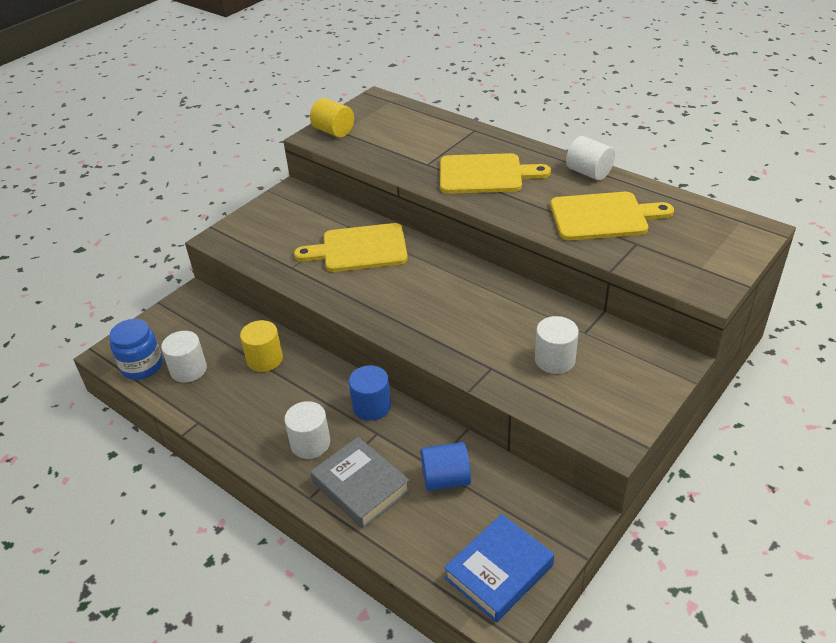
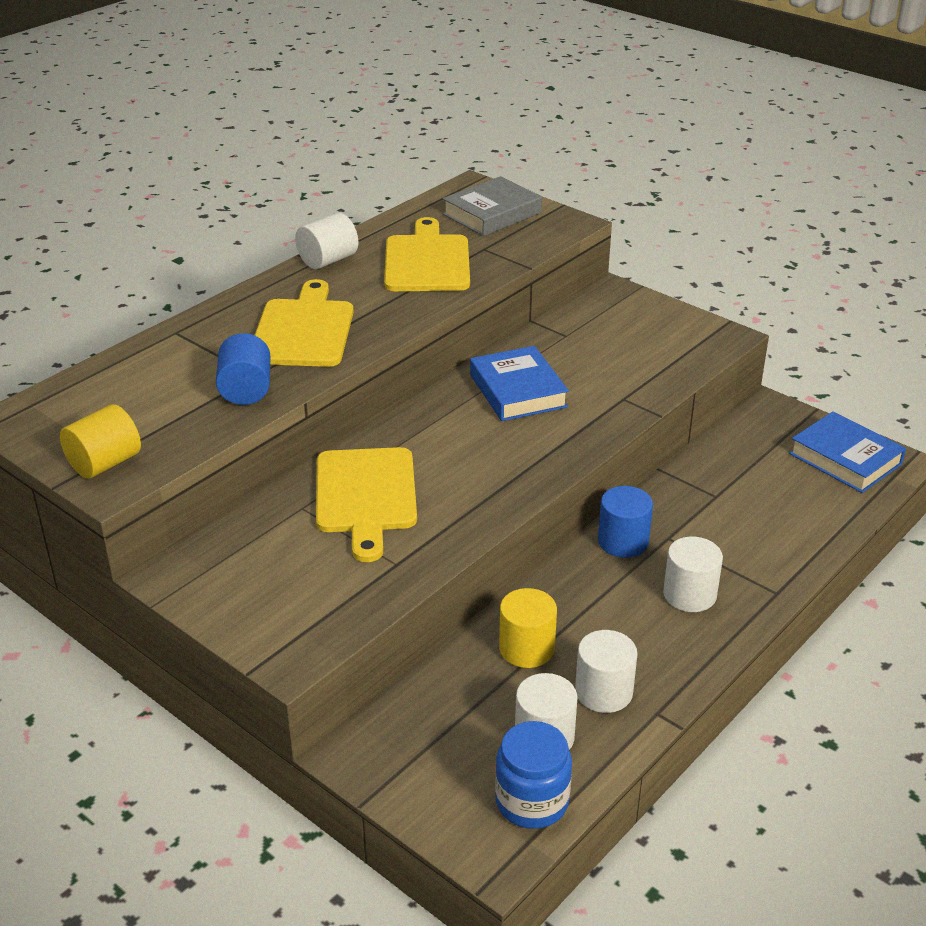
camera: 90 degrees left, 5 degrees down
grey book [310,437,410,529] -> grey book moved to [443,176,542,236]
blue cylinder [421,442,471,491] -> blue cylinder moved to [216,333,271,405]
white cylinder [535,316,579,374] -> white cylinder moved to [575,630,638,713]
none -> blue book [470,346,569,421]

